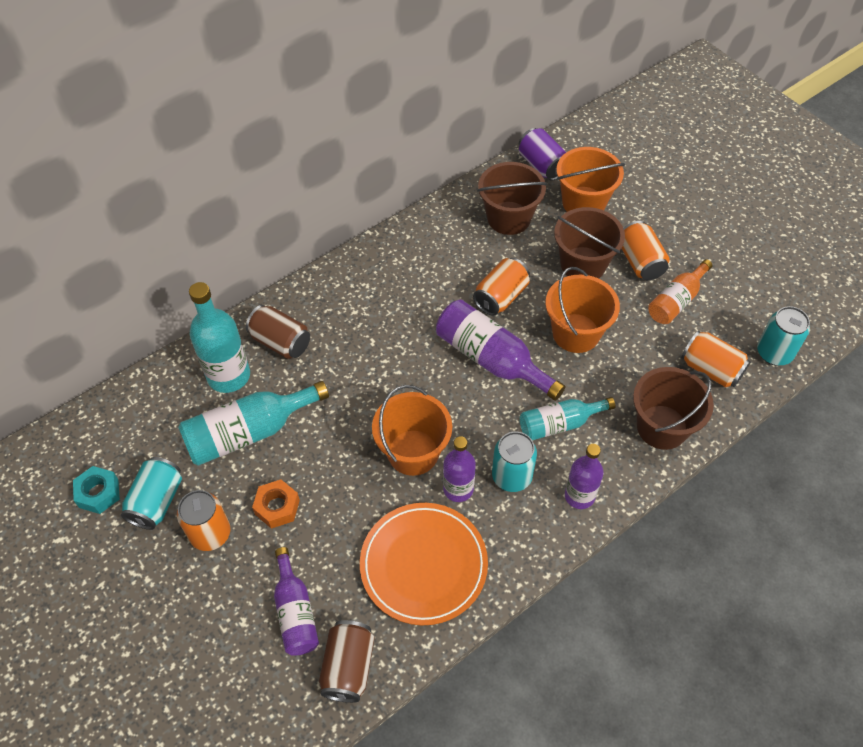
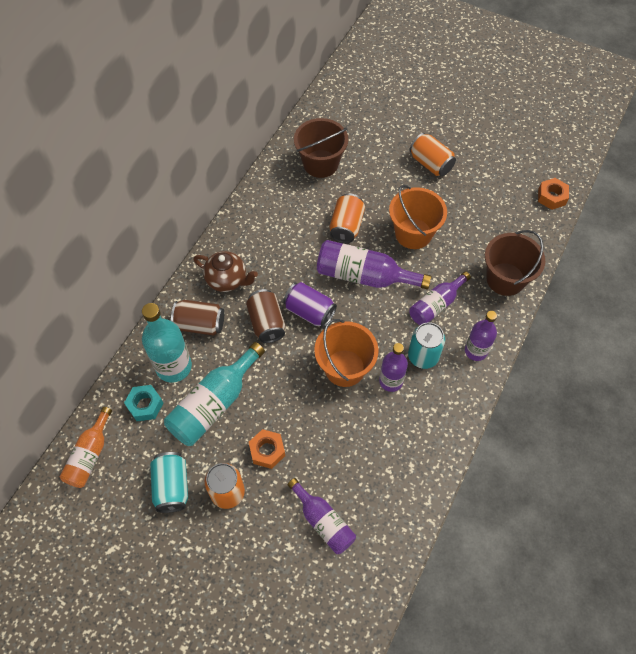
camera: 25 degrees left, 5 degrees up
turquoise nut [73,466,120,514] -> turquoise nut moved to [124,385,163,421]
brown can [319,620,375,703] -> brown can moved to [246,289,285,343]
orange plate [360,503,488,625] -> none
purple can [518,128,566,181] -> purple can moved to [283,282,337,327]
turquoise bottle [520,397,615,440] -> purple bottle [409,271,471,325]
brown bucket [554,207,625,279] -> none
orange bucket [556,147,625,212] -> none
orange bottle [648,259,712,324] -> orange bottle moved to [60,407,112,488]
orange can [681,330,751,387] -> none
turquoise can [757,306,810,366] -> orange nut [538,178,569,210]
none -> brown teapot [193,251,258,292]

